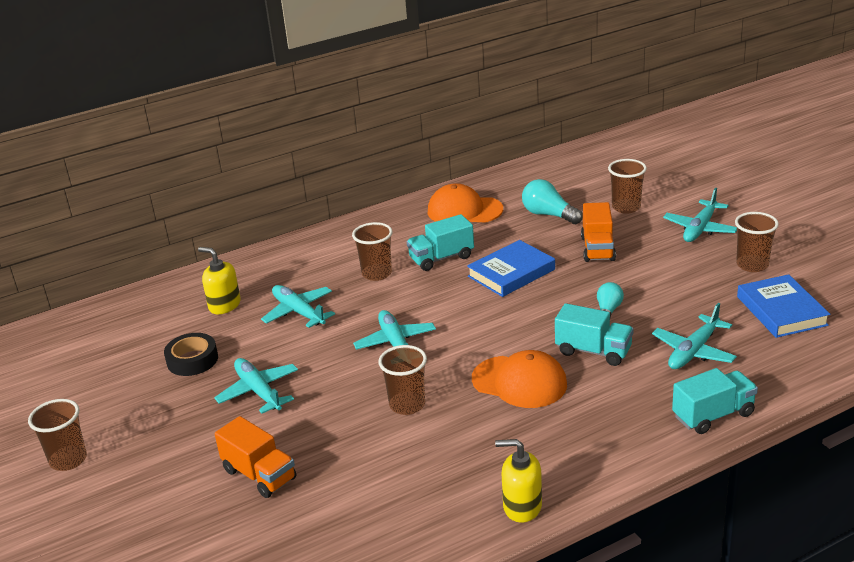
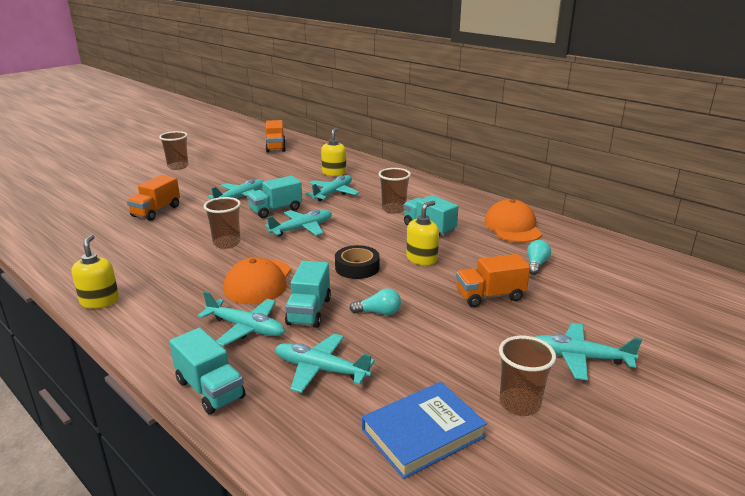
camera: 70 degrees right, 5 degrees down
black tape [164,333,218,376] -> black tape moved to [335,245,380,279]
blue book [467,240,555,297] -> yellow soap dispenser [406,201,439,265]
turquoise light bulb [522,179,583,224] -> turquoise light bulb [527,240,551,275], size x0.66
brown cup [608,159,647,214] -> none
none -> turquoise plane [197,291,285,346]
none -> turquoise truck [247,176,302,218]
none -> orange truck [265,120,286,153]

